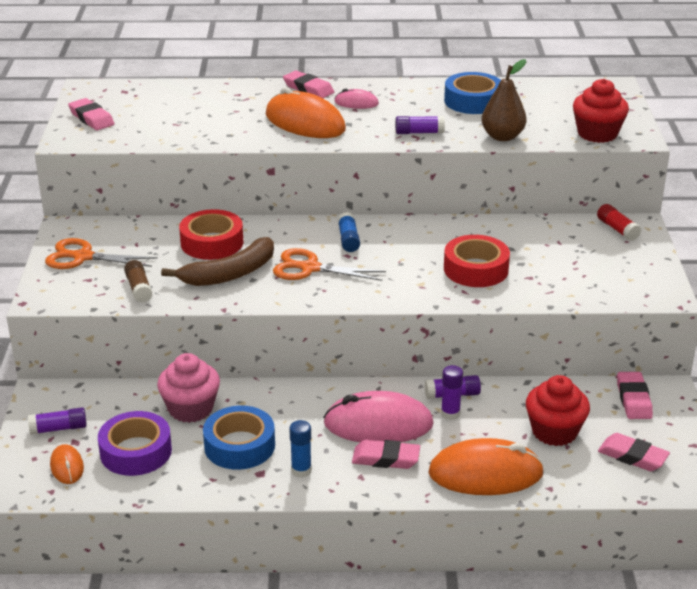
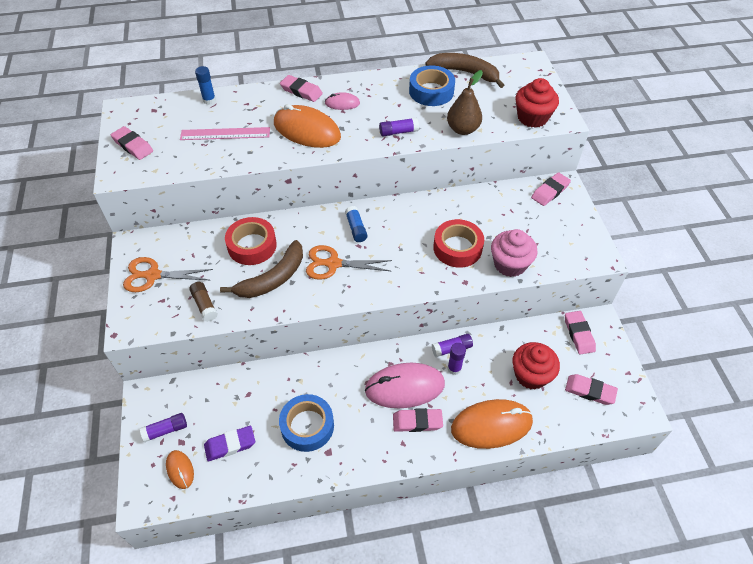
camera: 10 degrees left, 20 degrees up
purple tape [98,411,172,476] -> purple eraser [204,426,255,462]
pink cupcake [157,353,220,423] -> pink cupcake moved to [491,229,538,277]
blue glue stick [289,420,312,478] -> blue glue stick moved to [195,66,216,105]
red glue stick [597,204,641,241] -> pink eraser [531,172,571,206]
none -> pink ruler [180,127,270,140]
none -> brown banana [425,53,504,88]

